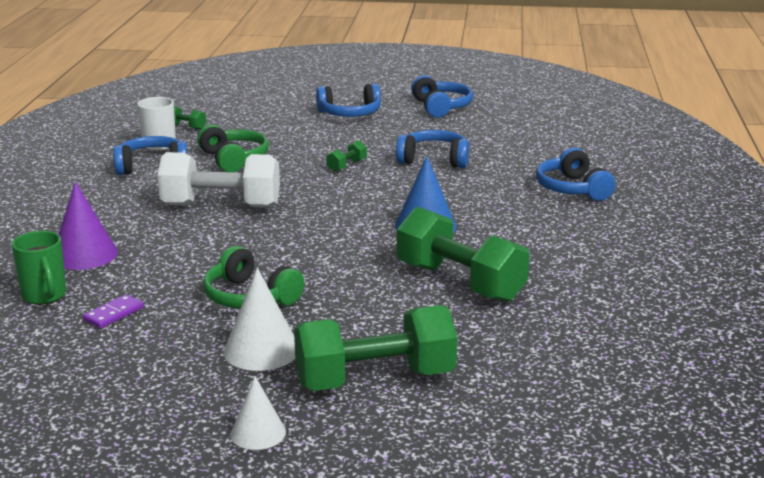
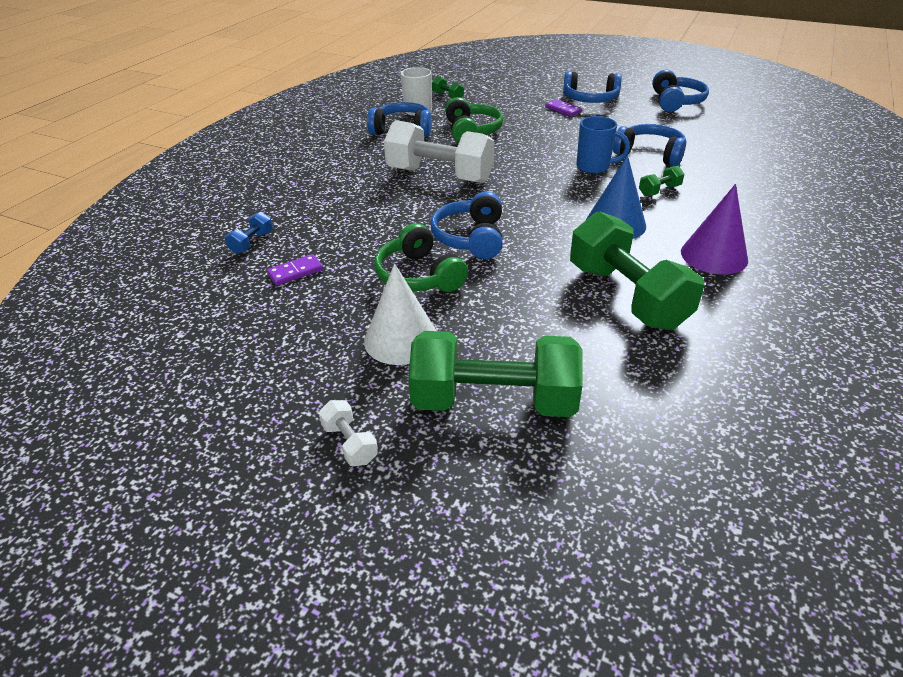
camera: 20 degrees right, 15 degrees up
green mug [11,231,66,304] -> blue dumbbell [225,212,273,254]
purple cone [59,181,118,270] -> purple cone moved to [681,184,748,274]
white cone [230,376,286,450] -> white dumbbell [319,400,378,466]
green dumbbell [326,140,367,172] -> green dumbbell moved to [639,166,684,197]
blue headphones [536,148,616,201] -> blue headphones moved to [430,191,503,259]
none -> purple domino [545,99,582,116]
none -> blue mug [576,116,630,174]

